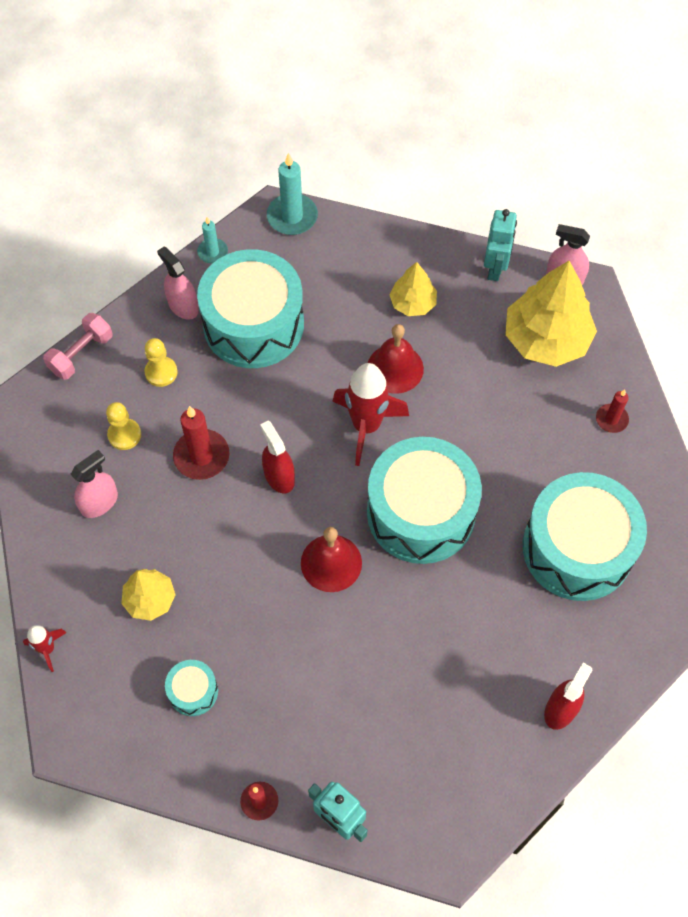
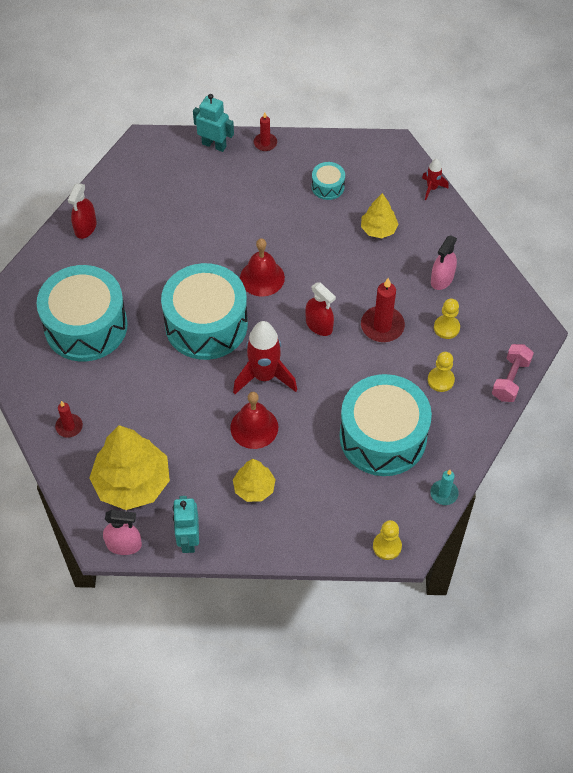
camera: 165 degrees right, 5 degrees down
pink spray bottle [157,247,199,320] -> none
turquoise candle [267,153,318,235] -> yellow pawn [373,520,402,560]

